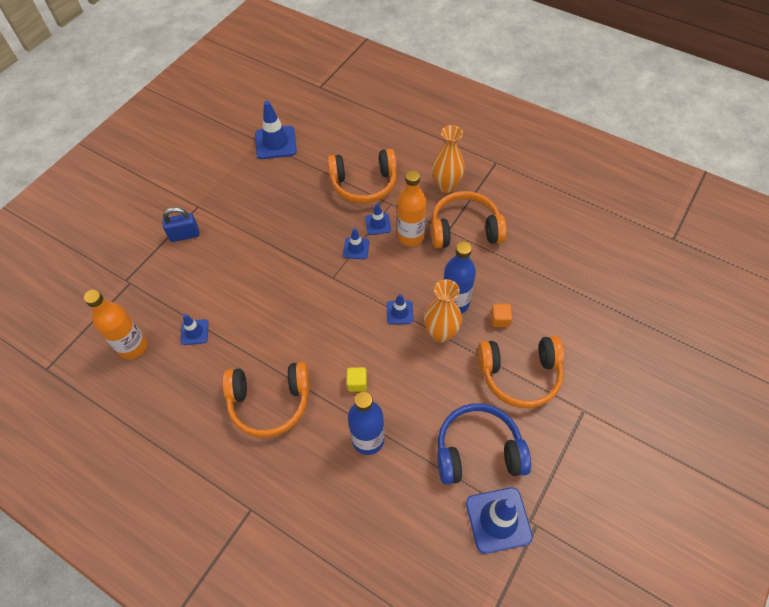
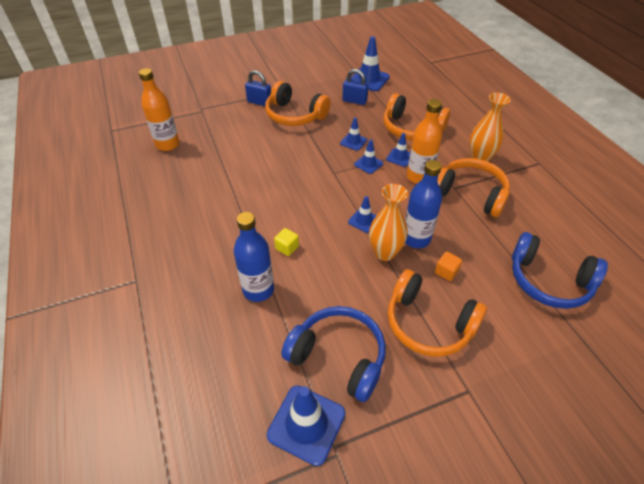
camera: 35 degrees right, 10 degrees down
blue traffic cone [180,314,208,345] -> blue traffic cone moved to [340,118,367,151]
orange headphones [222,362,310,438] -> orange headphones moved to [265,81,331,126]
none -> blue padlock [342,69,369,105]
none -> blue headphones [512,232,608,309]

